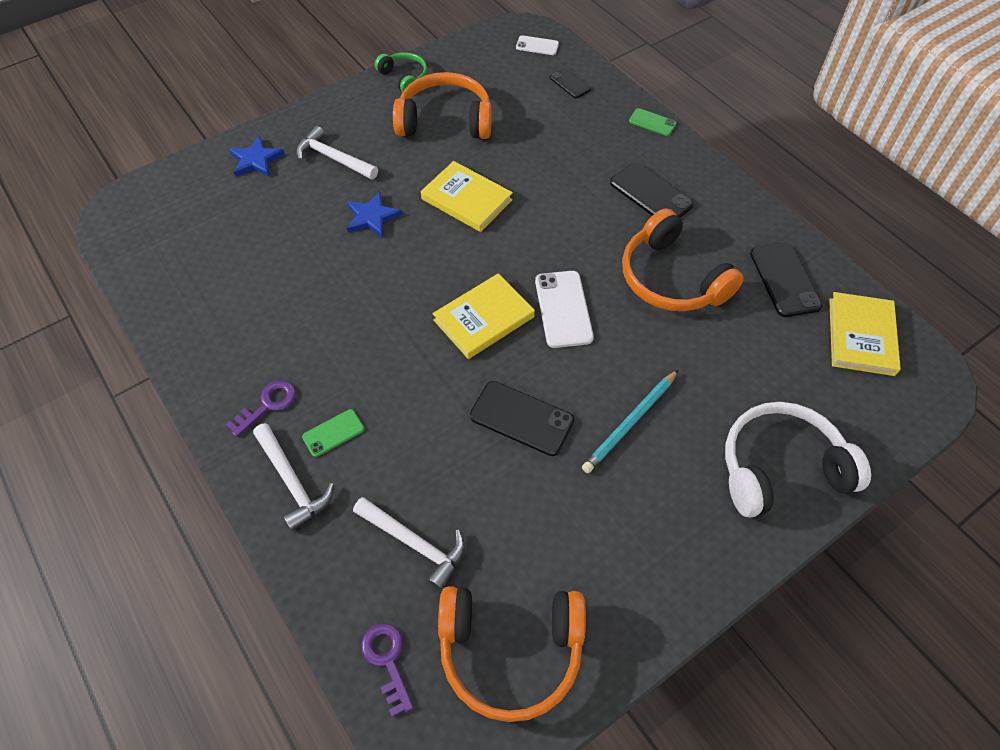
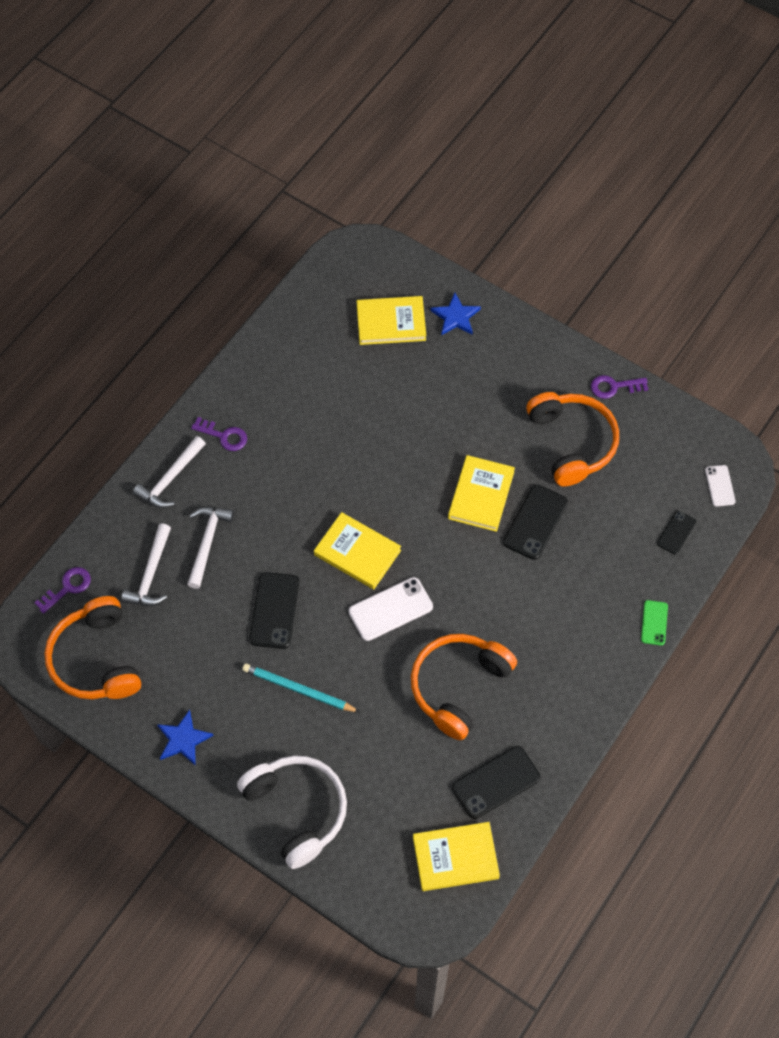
camera: 70 degrees right, 5 degrees up
white hammer [296,126,378,180] -> white hammer moved to [187,507,234,589]
green phone [302,409,364,457] -> none
blue star [347,191,402,238] -> blue star moved to [157,710,214,765]
green headphones [375,52,427,92] -> purple key [591,375,648,399]
black phone [610,162,694,218] -> black phone moved to [503,484,568,560]
none -> yellow book [357,296,426,345]

